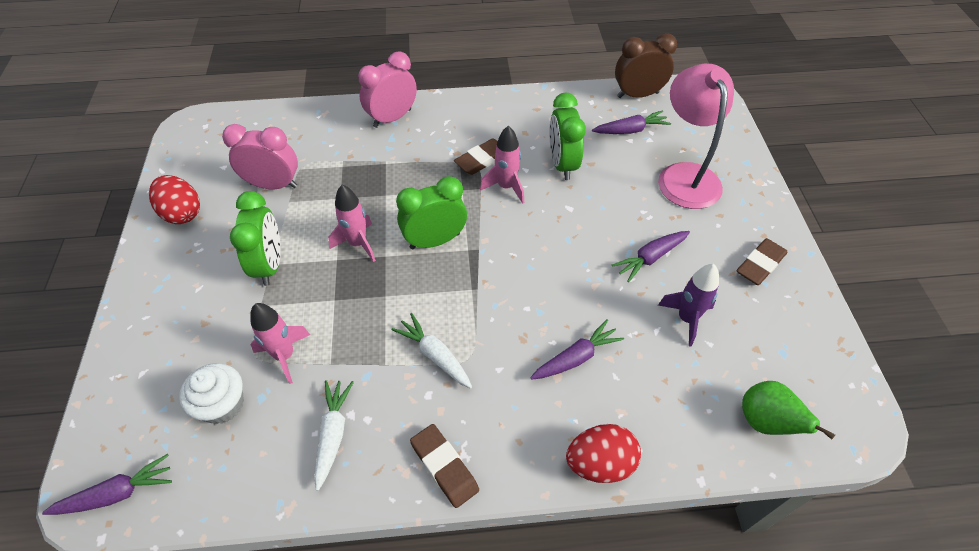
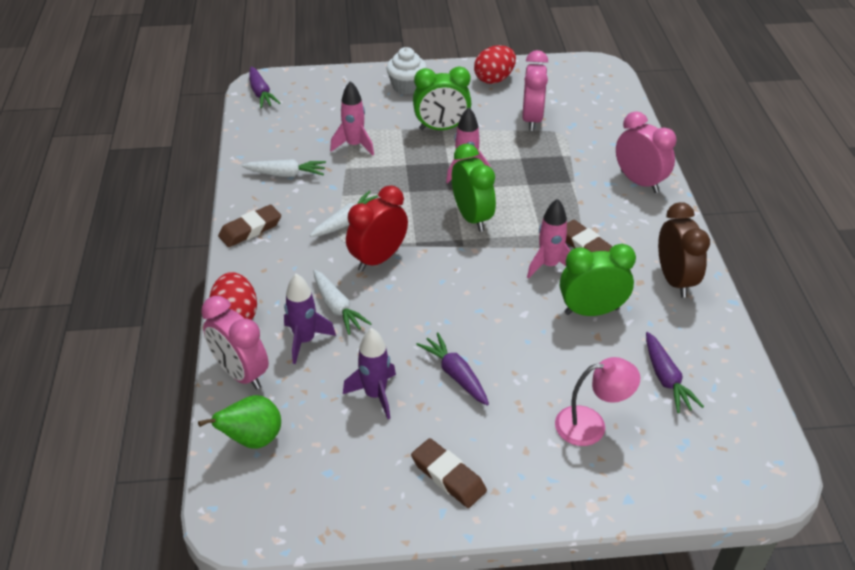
camera: 90 degrees right, 10 degrees down
white cupcake [179,363,244,424] -> white cupcake moved to [386,47,427,94]
purple carrot [530,319,624,380] -> white carrot [314,270,372,335]
brown clock [615,33,677,98] -> brown clock moved to [658,202,710,298]
pink lamp [658,64,734,209] -> pink lamp [555,357,640,446], size x0.62
none -> pink clock [201,296,269,389]
none -> purple rocket [284,274,336,364]
none -> red clock [346,185,408,272]

